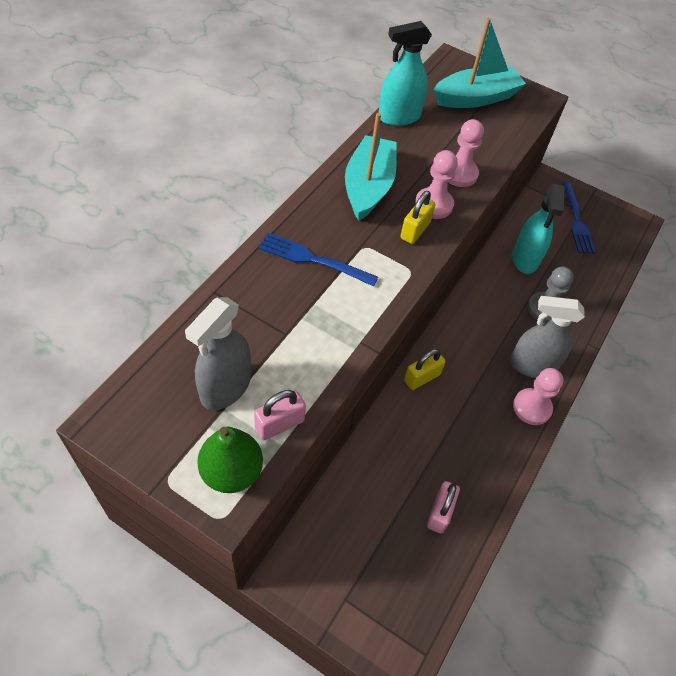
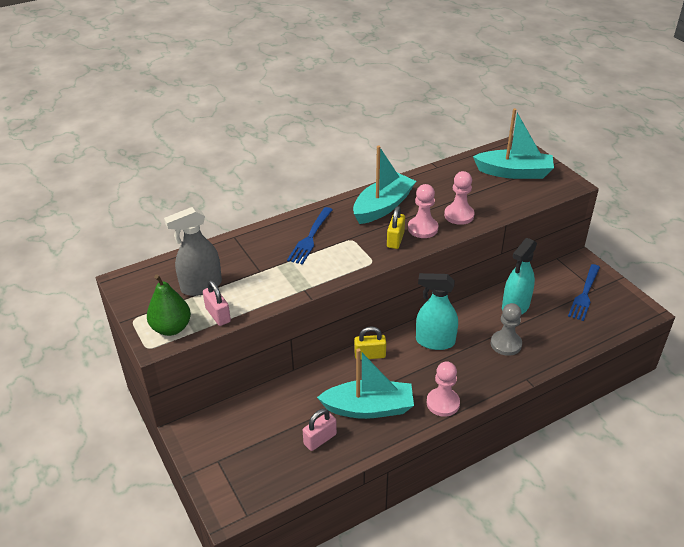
camera: 35 degrees right, 15 degrees down
pink padlock [254,390,306,440] -> pink padlock turned 60 degrees clockwise [203,280,231,326]
blue fork [258,233,378,287] -> blue fork turned 120 degrees counterclockwise [287,207,333,265]
turquoise spray bottle [379,21,432,126] -> turquoise spray bottle moved to [416,273,458,350]
yellow padlock [400,191,435,244] -> yellow padlock turned 45 degrees counterclockwise [387,206,405,249]
grey spray bottle [510,296,585,378] -> none
none -> turquoise boat [317,348,414,419]

